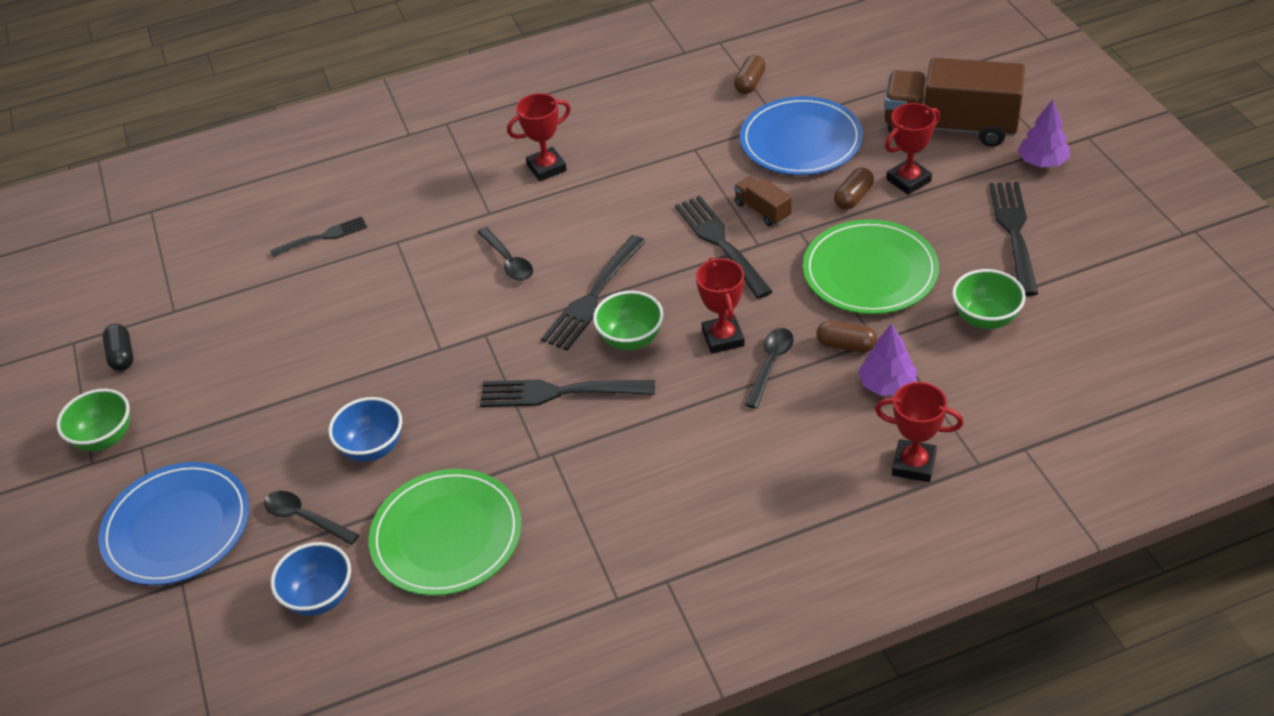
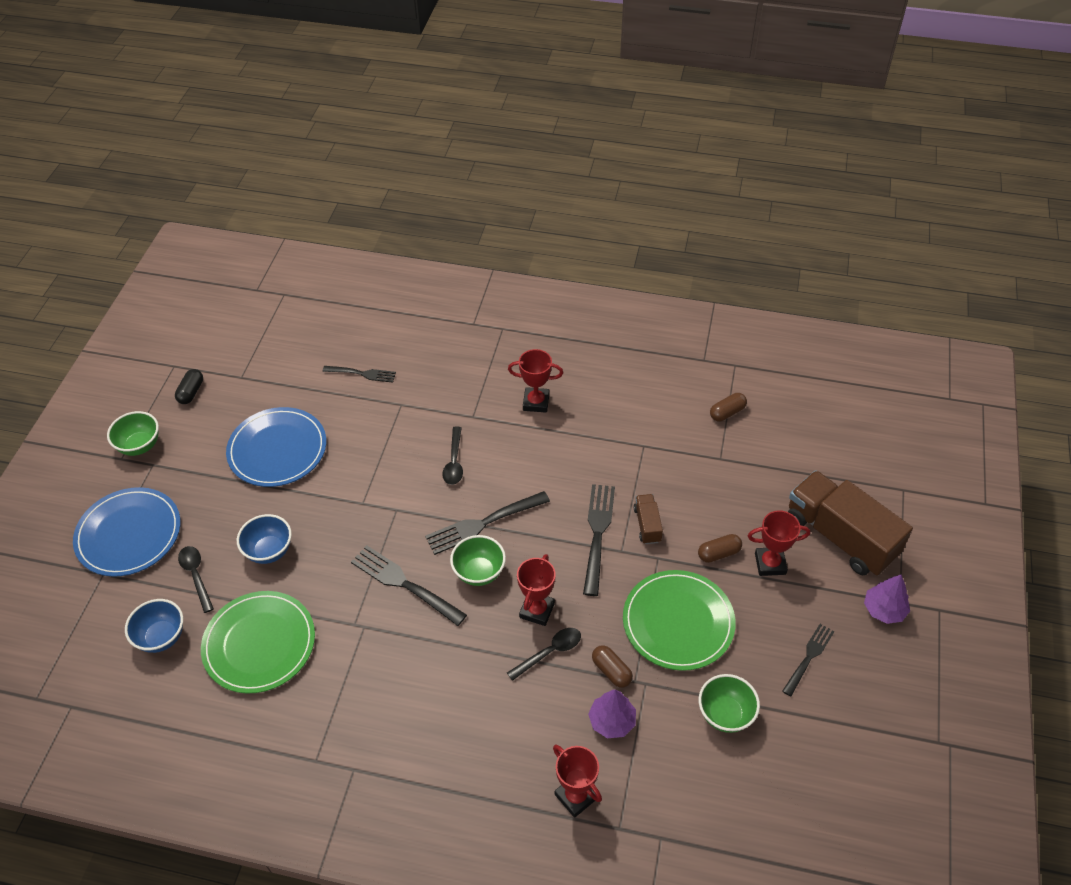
camera: 30 degrees right, 5 degrees up
blue plate [740,96,863,175] -> blue plate moved to [226,407,326,487]
black fork [989,182,1038,296] -> black fork [782,624,834,696], size x0.63

